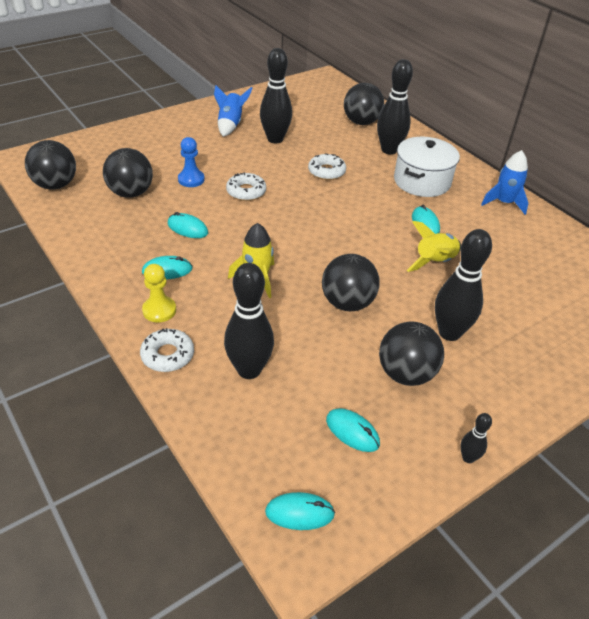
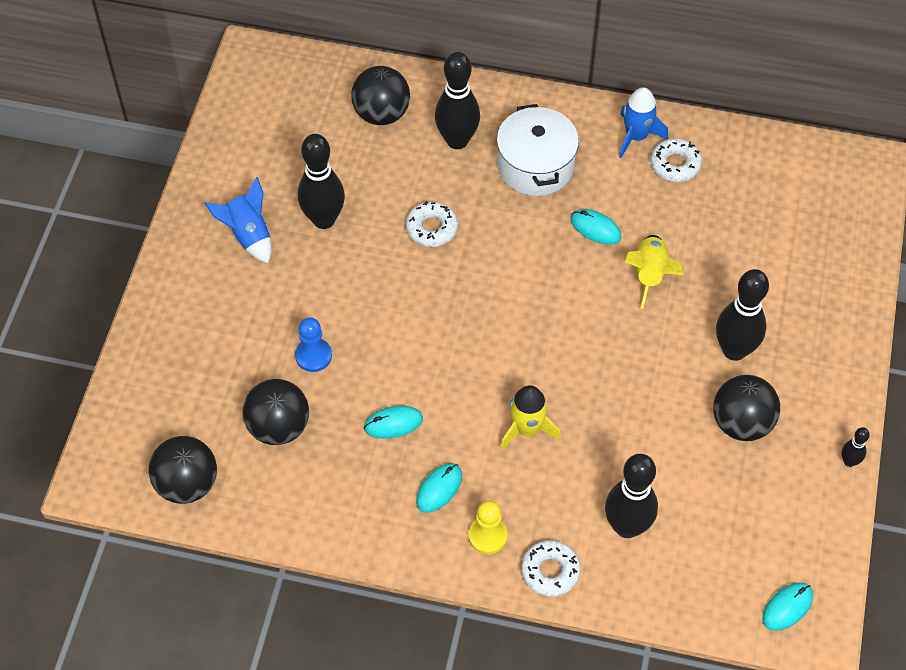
camera: 40 degrees left, 15 degrees up
white donut [226,172,266,201] -> white donut moved to [651,138,702,182]
black ball [322,254,379,311] -> none
turquoise mouse [326,408,380,452] -> none

